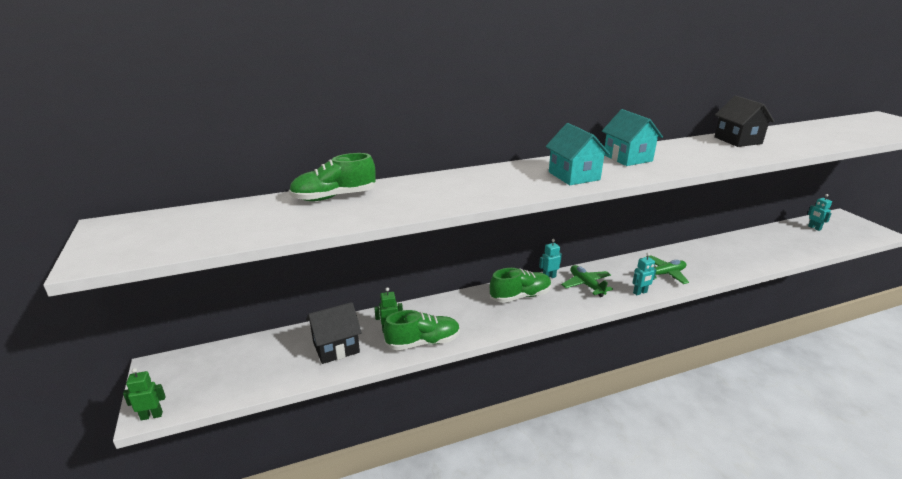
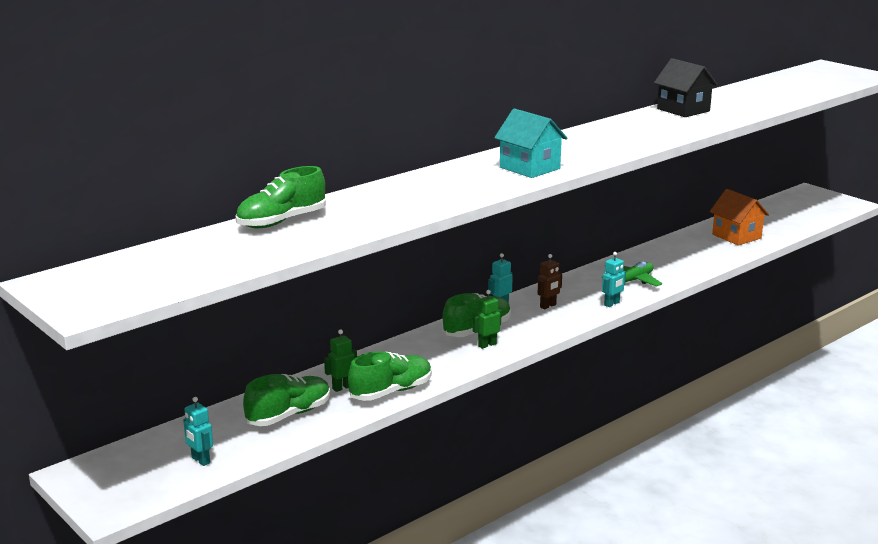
camera: 20 degrees left, 5 degrees down
green robot [123,368,166,420] -> green robot moved to [473,290,501,349]
black house [306,302,362,364] -> green shoe [243,374,330,426]
green plane [561,265,613,297] -> brown robot [538,254,562,310]
turquoise house [602,109,663,166] -> none
turquoise robot [808,194,832,231] -> turquoise robot moved to [183,397,213,466]
none -> orange house [710,189,769,245]

